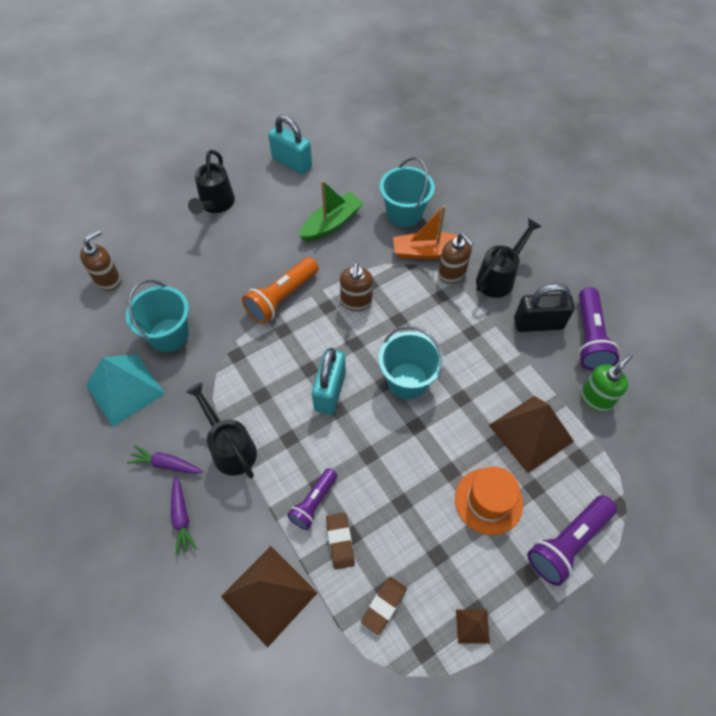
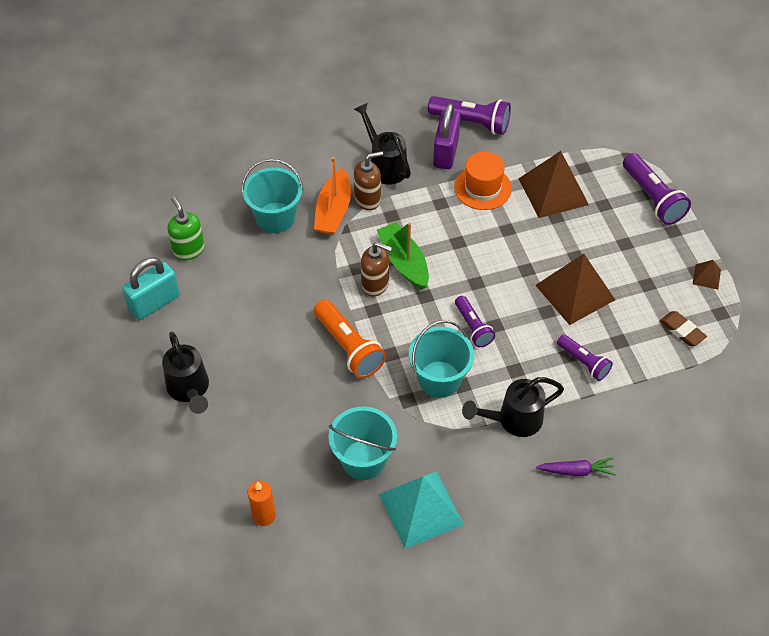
camera: 75 degrees left, 5 degrees down
brown soap dispenser [80,231,121,291] -> orange candle [248,481,276,526]
purple carrot [127,445,203,474] -> none
black watering can [188,150,235,214] -> black watering can turned 45 degrees clockwise [162,332,209,414]
brown pyramid [221,546,317,648] -> brown pyramid moved to [535,254,615,325]
green boat [299,180,364,242] -> green boat moved to [377,222,429,290]
turquoise padlock [312,348,346,414] -> purple flashlight [455,296,495,347]
brown eraser [326,513,355,570] -> none
turquoise bucket [378,326,444,399] -> turquoise bucket moved to [409,320,474,398]
orange hat [455,467,523,535] -> orange hat moved to [454,152,512,210]
black padlock [514,283,575,332] -> purple padlock [433,103,461,169]
green soap dispenser [581,354,633,412] -> green soap dispenser moved to [168,197,205,260]

